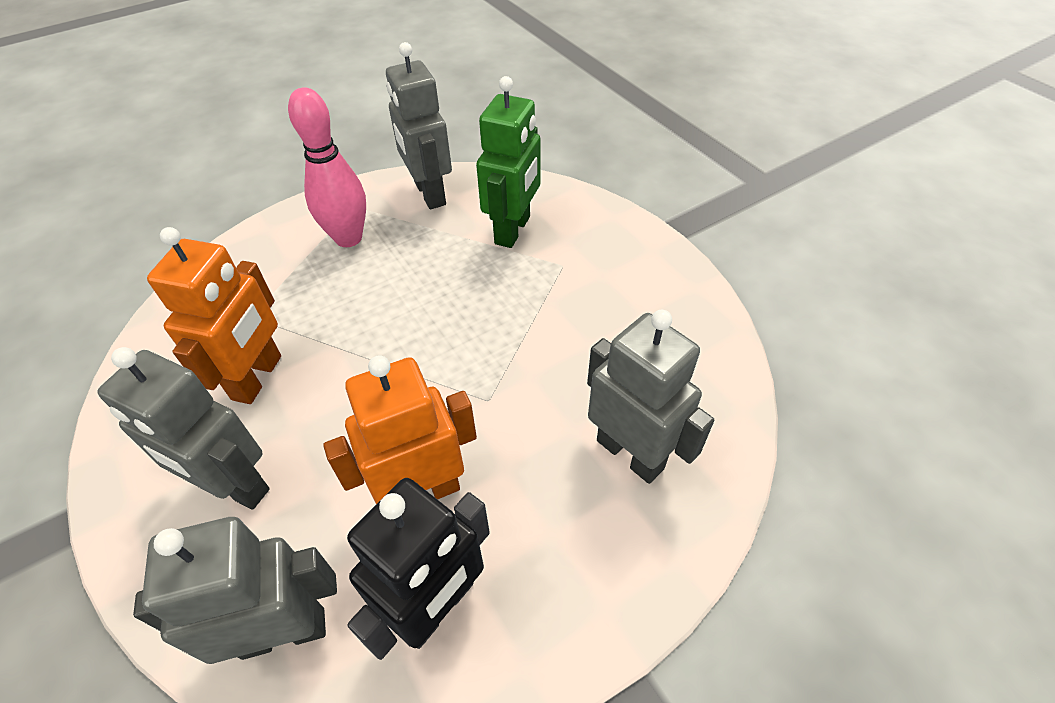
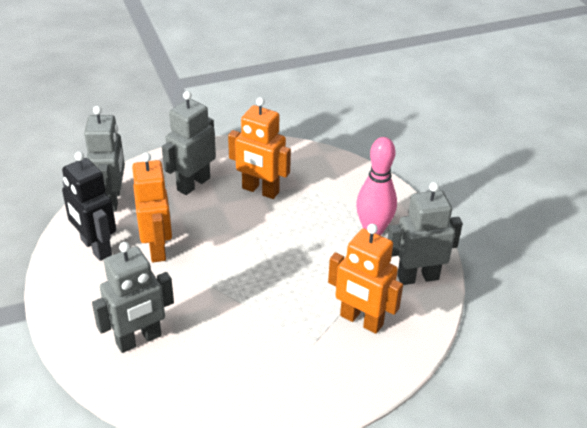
camera: 100 degrees right, 10 degrees down
green robot [476,76,541,248] -> orange robot [328,224,403,334]

